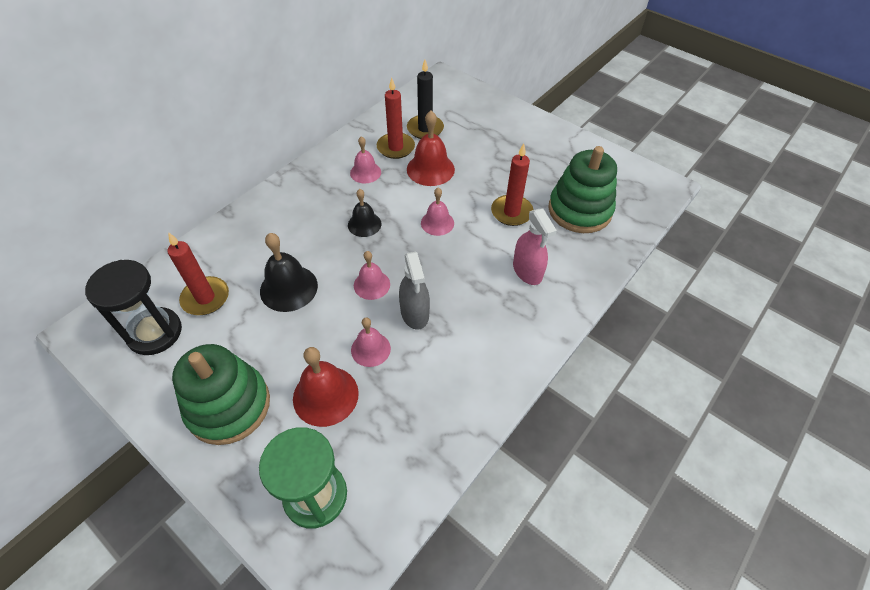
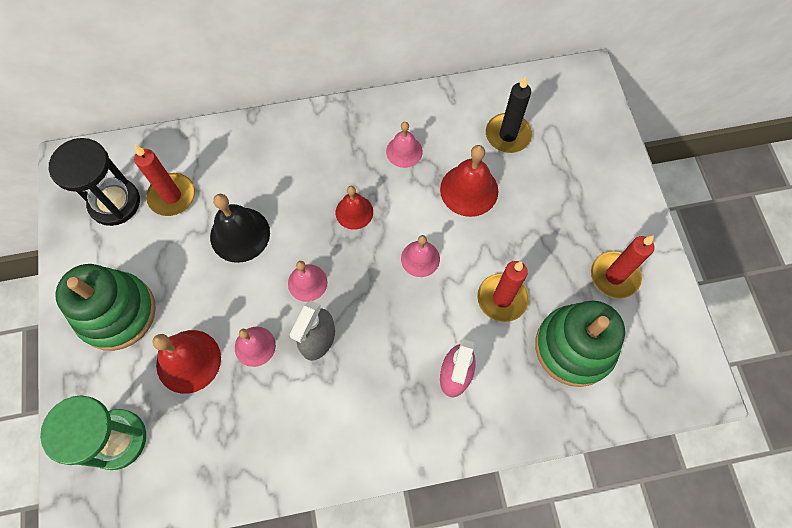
camera: 40 degrees right, 15 degrees up
black bell [348,189,381,237] -> red bell [336,186,373,230]
red candle [377,78,415,159] -> red candle moved to [591,235,654,299]

